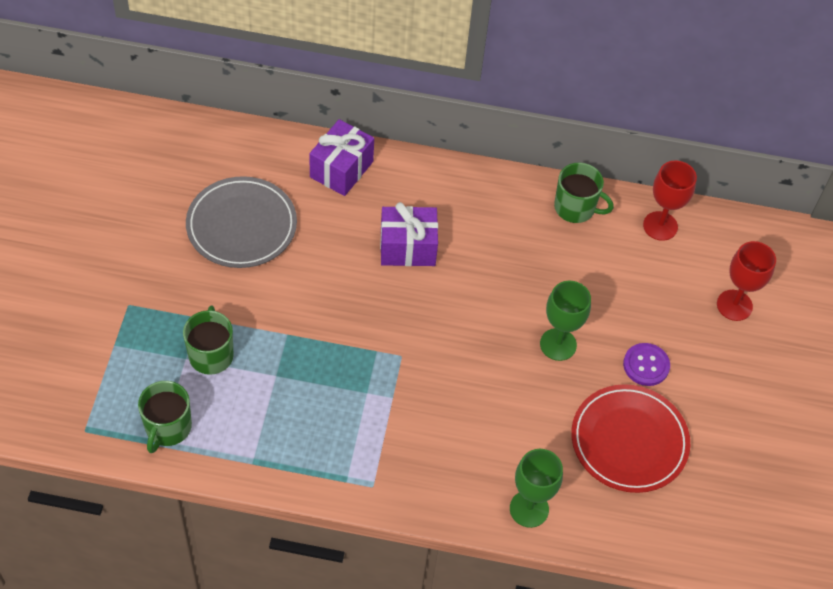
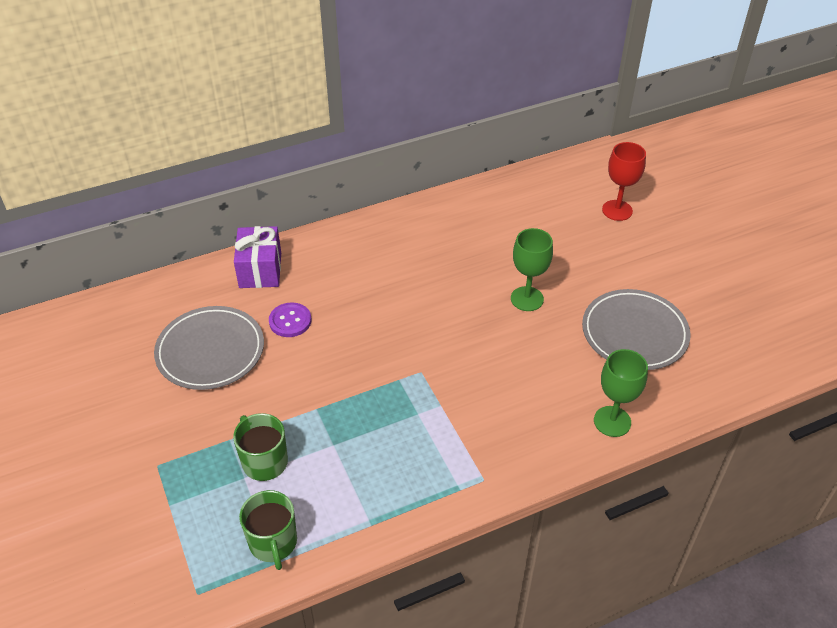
camera: 30 degrees left, 10 degrees down
purple gift [380,202,438,266] -> none
green mug [554,163,614,223] -> none
red plate [571,384,690,493] -> grey plate [582,289,691,370]
purple button [623,343,670,386] -> purple button moved to [269,303,311,337]
red goblet [643,160,697,241] -> none

